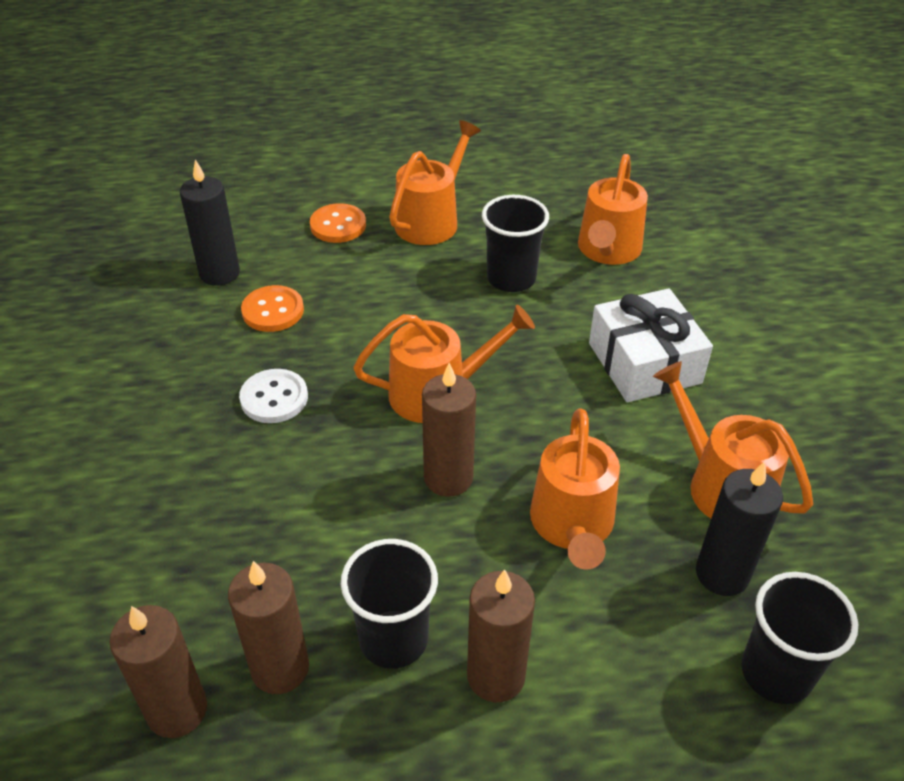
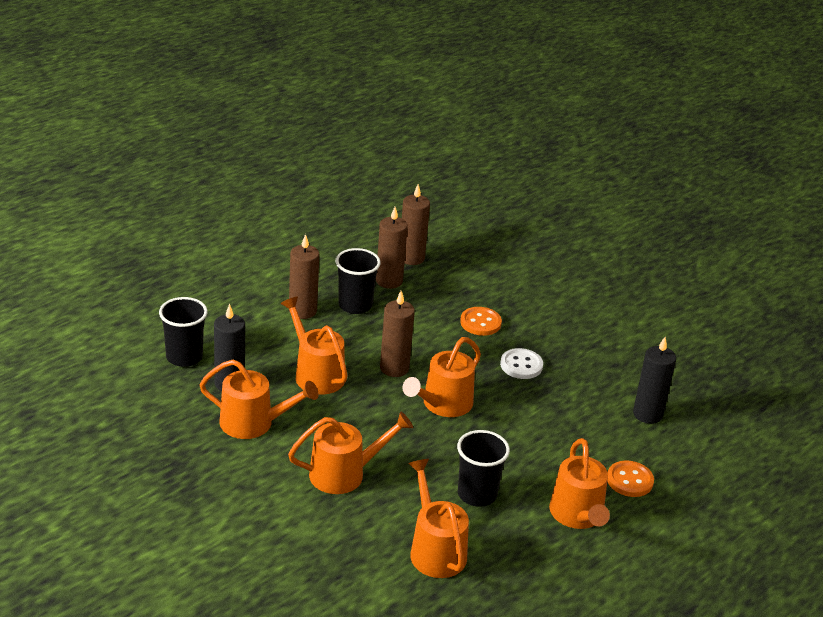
camera: 140 degrees right, 10 degrees down
orange button [241,285,304,332] -> orange button moved to [460,307,502,336]
white gift [589,288,713,402] -> orange watering can [288,411,413,494]

